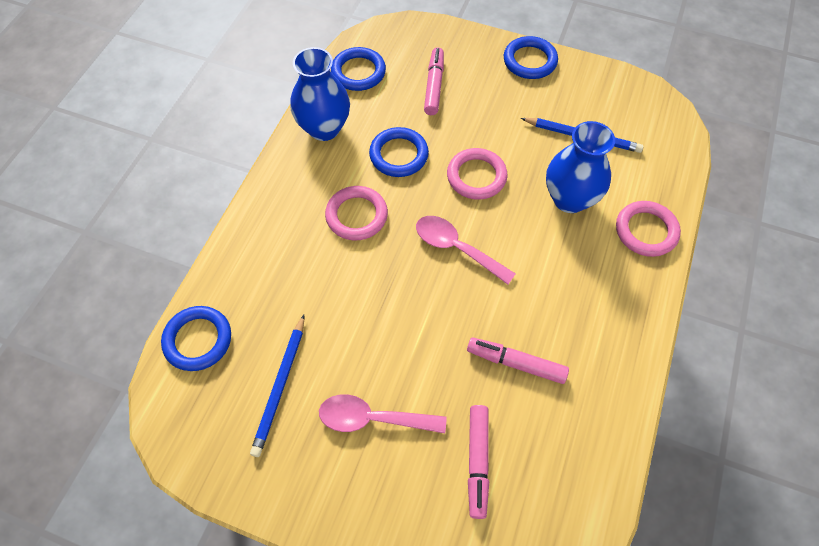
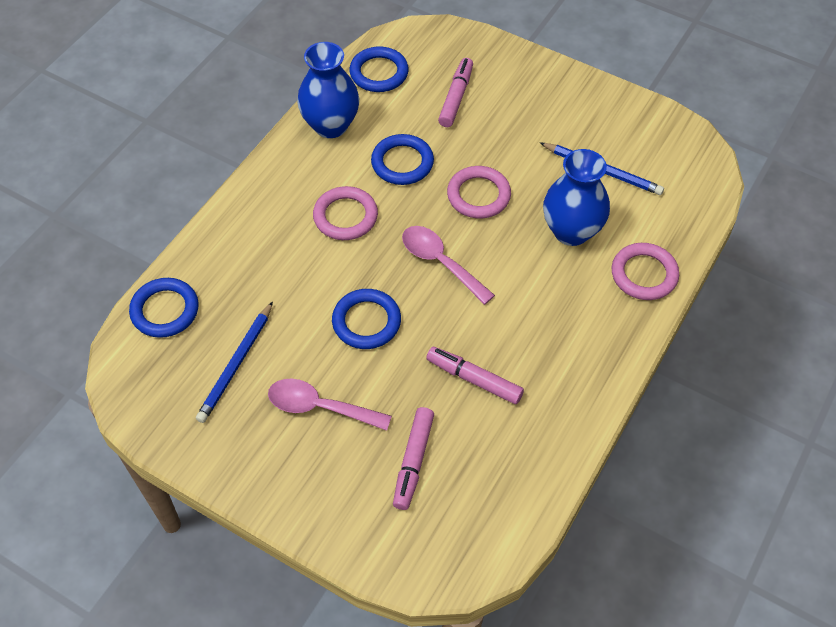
camera: 10 degrees right, 5 degrees down
blue ring [504,36,558,79] -> blue ring moved to [332,289,401,349]

